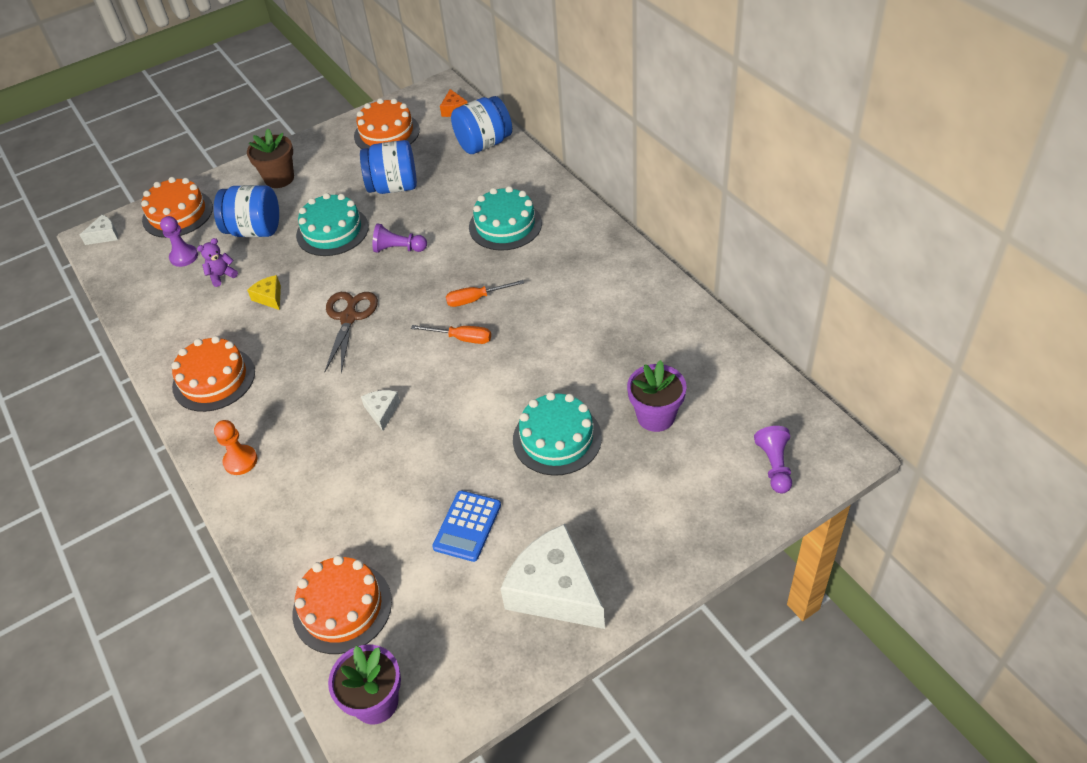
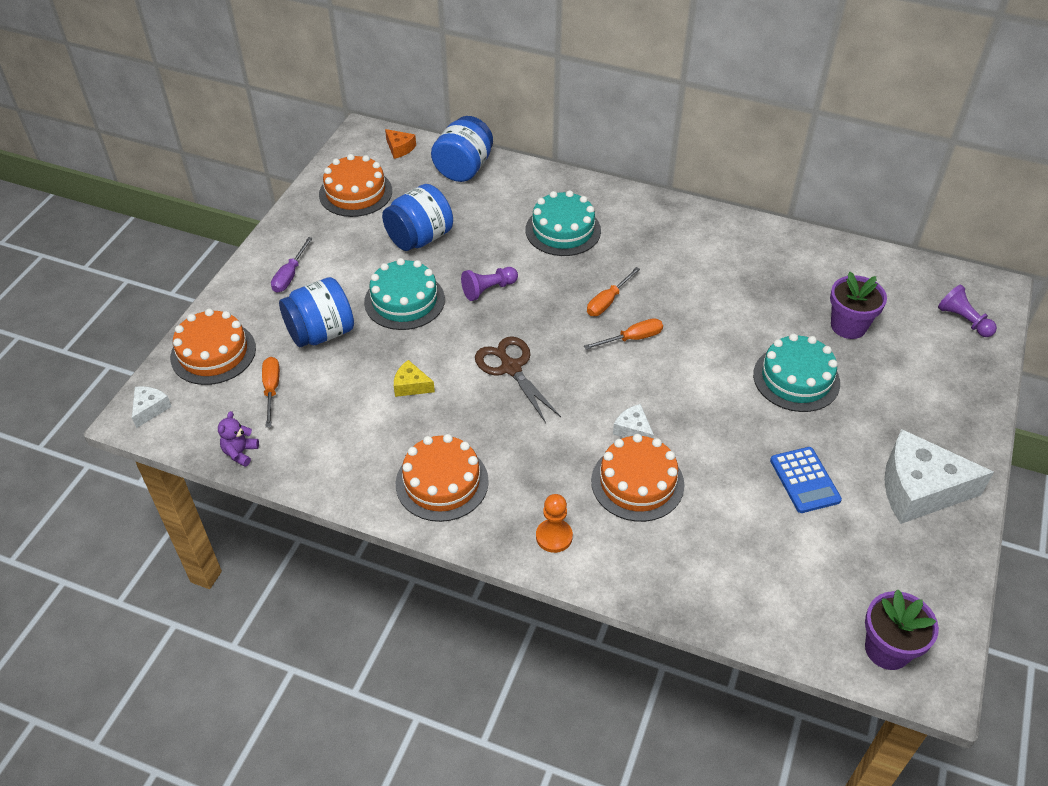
camera: 40 degrees left, 0 degrees up
purple pawn [160,216,198,267] -> orange screwdriver [262,357,280,427]
purple teddy bear [197,238,238,287] -> purple teddy bear moved to [218,411,259,467]
brown flower pot [247,129,294,188] -> purple screwdriver [271,237,313,293]
orange cake [293,555,392,654] -> orange cake moved to [591,434,684,522]

